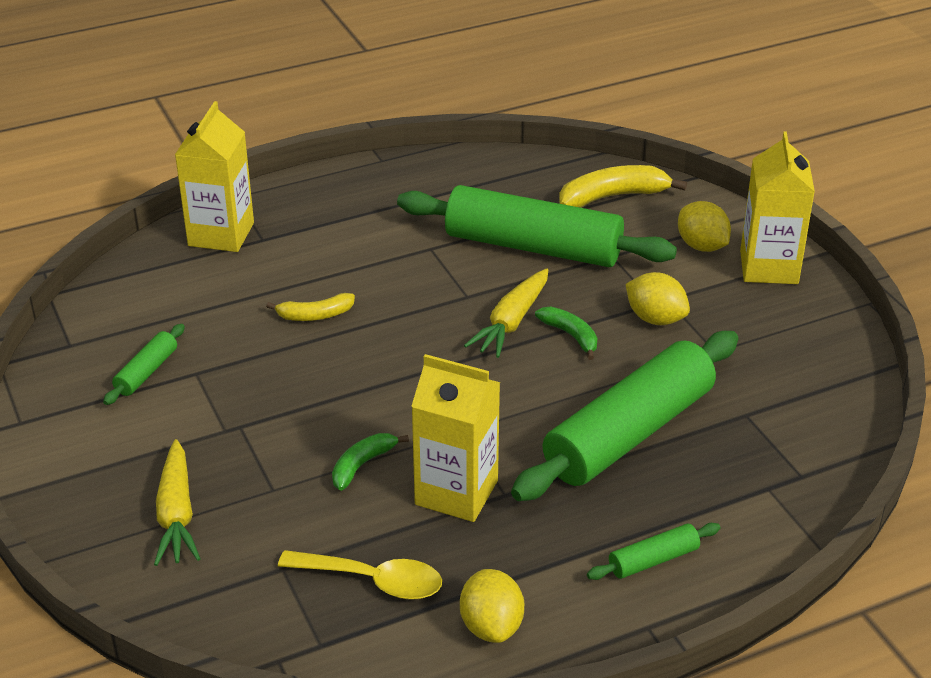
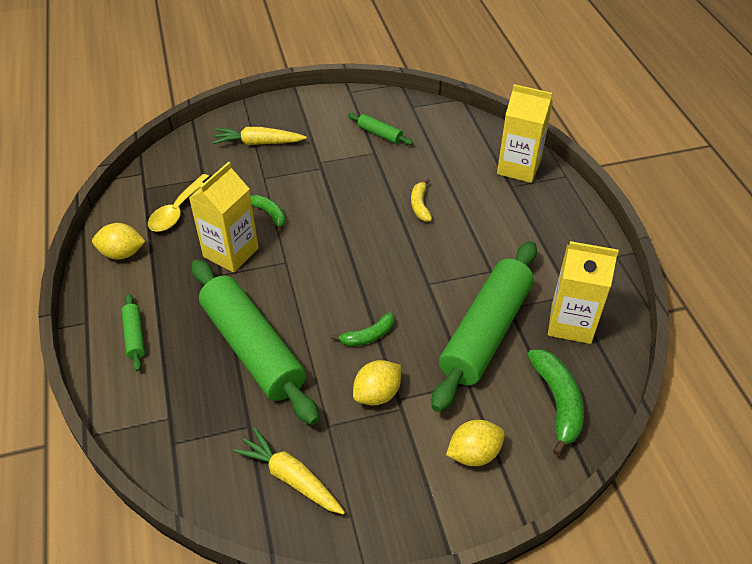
camera: 100 degrees right, 10 degrees up
yellow carrot [464,268,548,358] -> yellow carrot moved to [233,428,345,514]
yellow banana [559,165,687,208] -> green banana [527,350,584,456]
yellow carton [740,131,815,284] -> yellow carton moved to [548,241,619,344]

